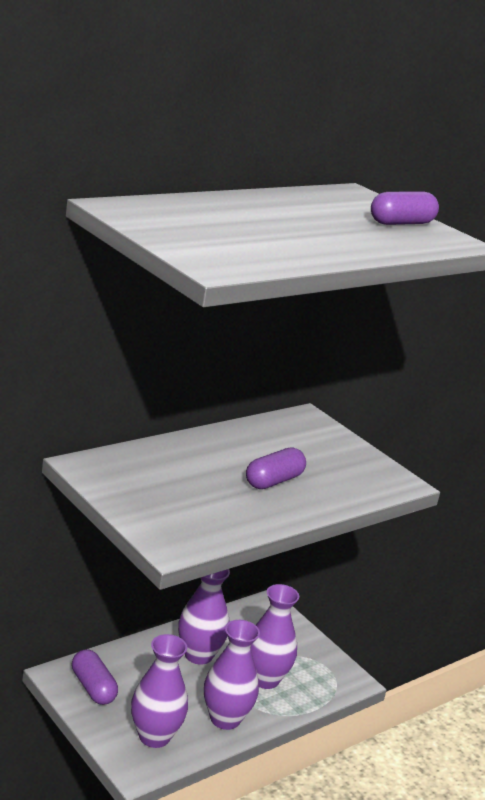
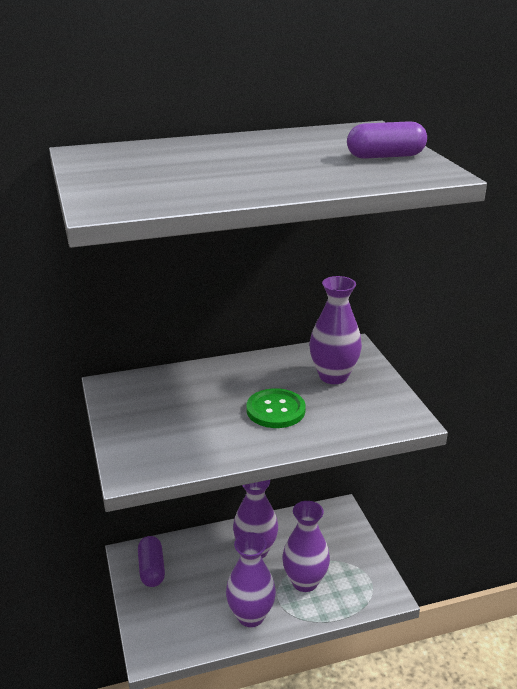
camera: 25 degrees right, 5 degrees up
purple vase [131,634,188,748] -> purple vase moved to [309,276,362,384]
purple capsule [246,448,306,489] -> green button [246,388,306,428]

